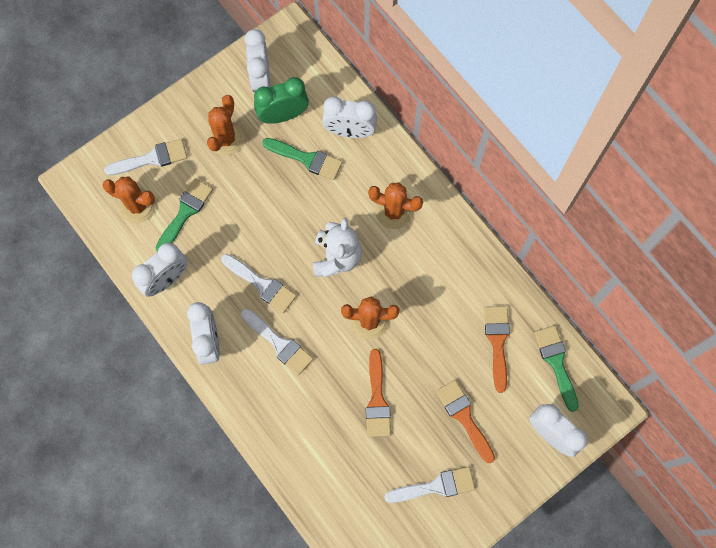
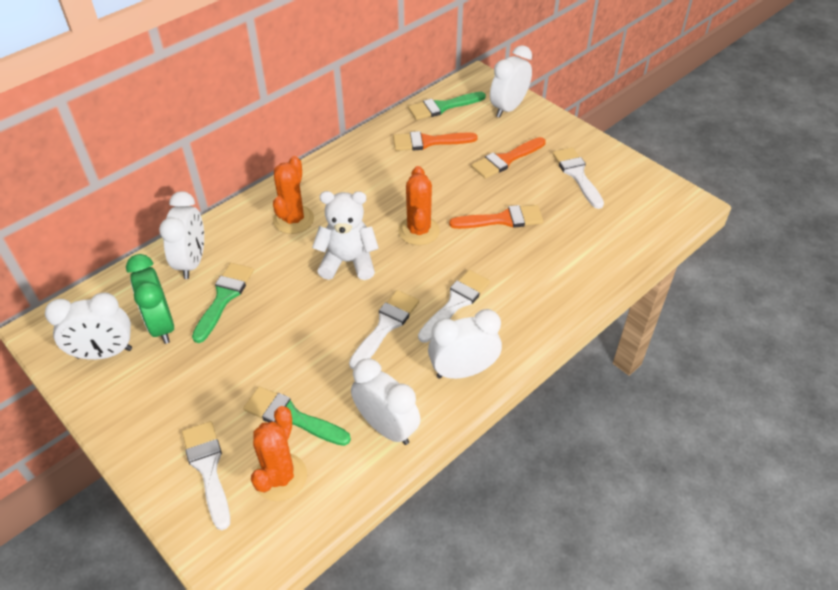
camera: 95 degrees left, 25 degrees down
orange cactus [207,95,244,156] -> none

